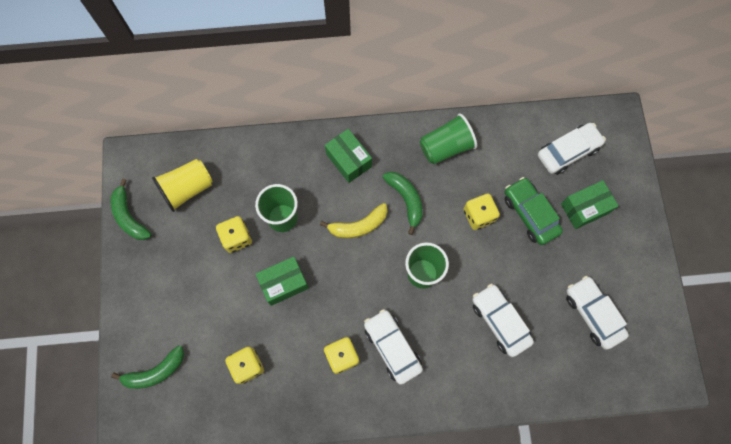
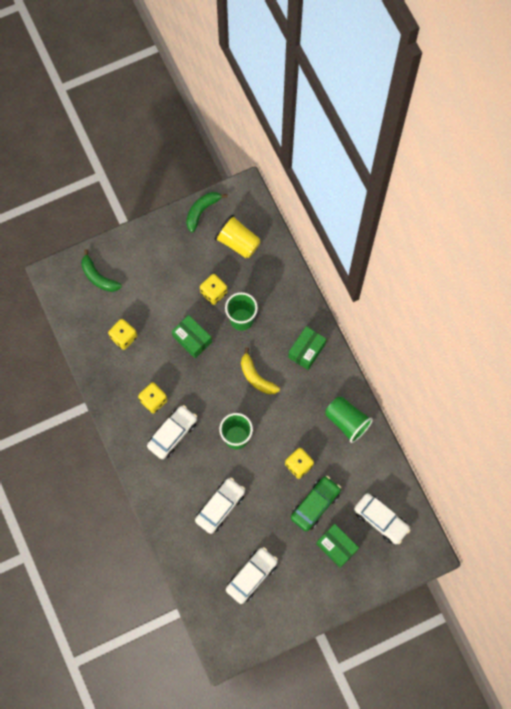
camera: 70 degrees right, 0 degrees up
green banana [383,172,423,235] -> none

